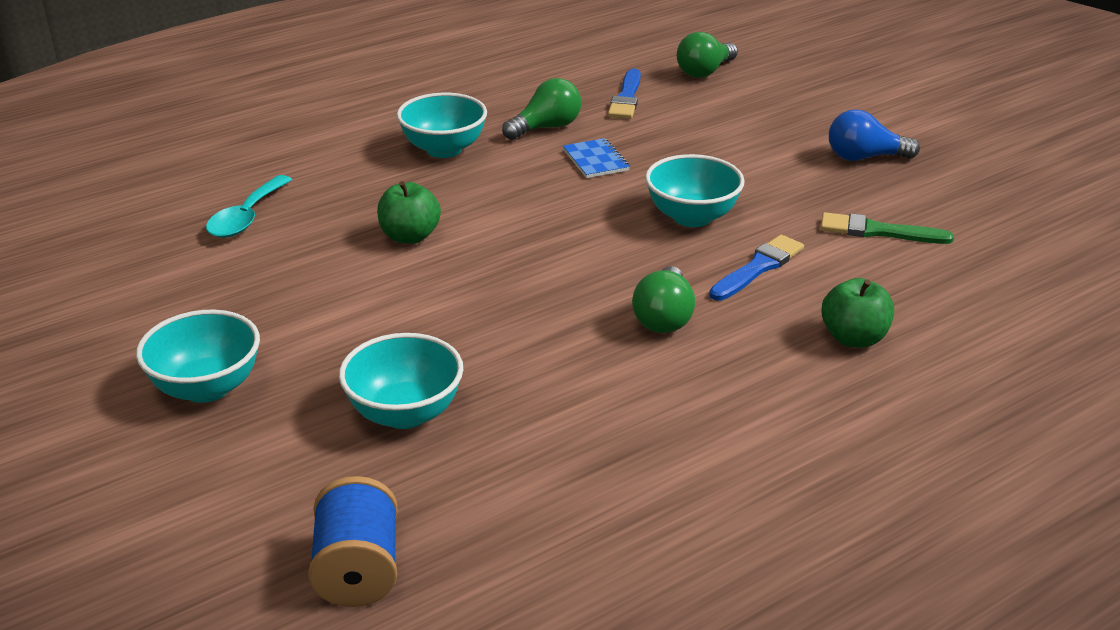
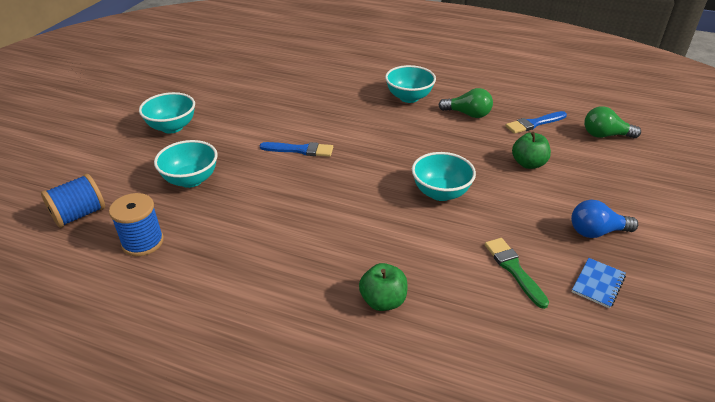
camera: 55 degrees right, 5 degrees up
turquoise spoon [206,175,292,238] -> none
green apple [377,181,441,244] -> green apple moved to [512,132,551,169]
blue notebook [563,138,630,178] -> blue notebook moved to [572,258,626,308]
green light bulb [632,266,695,333] -> none
blue brush [709,235,804,301] -> blue brush moved to [260,142,333,157]
blue light bulb [829,109,920,161] -> blue light bulb turned 60 degrees counterclockwise [571,200,638,238]
none -> blue spool [109,193,164,256]

